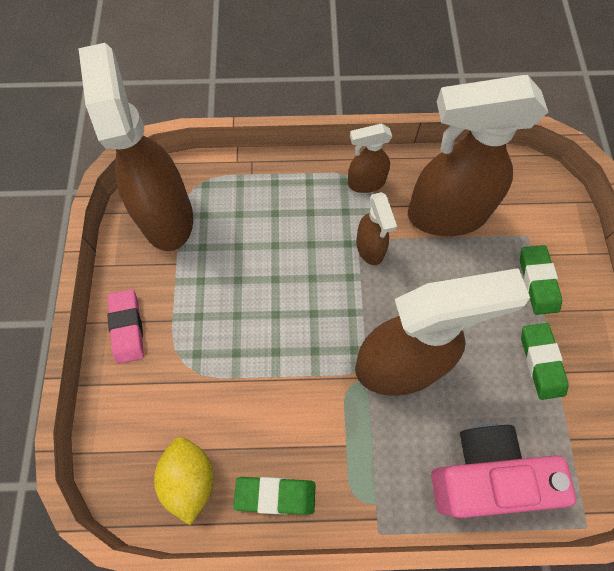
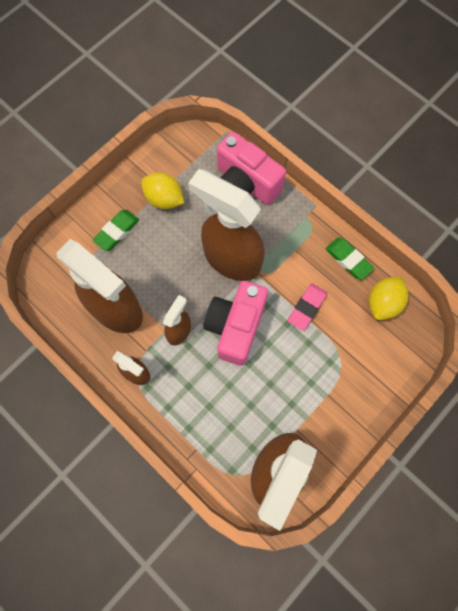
camera: 135 degrees left, 5 degrees up
pink eraser [107,289,144,364] -> pink eraser moved to [288,283,328,331]
green eraser [521,323,569,400] -> yellow lemon [141,173,184,209]
none -> pink camera [204,281,268,366]

